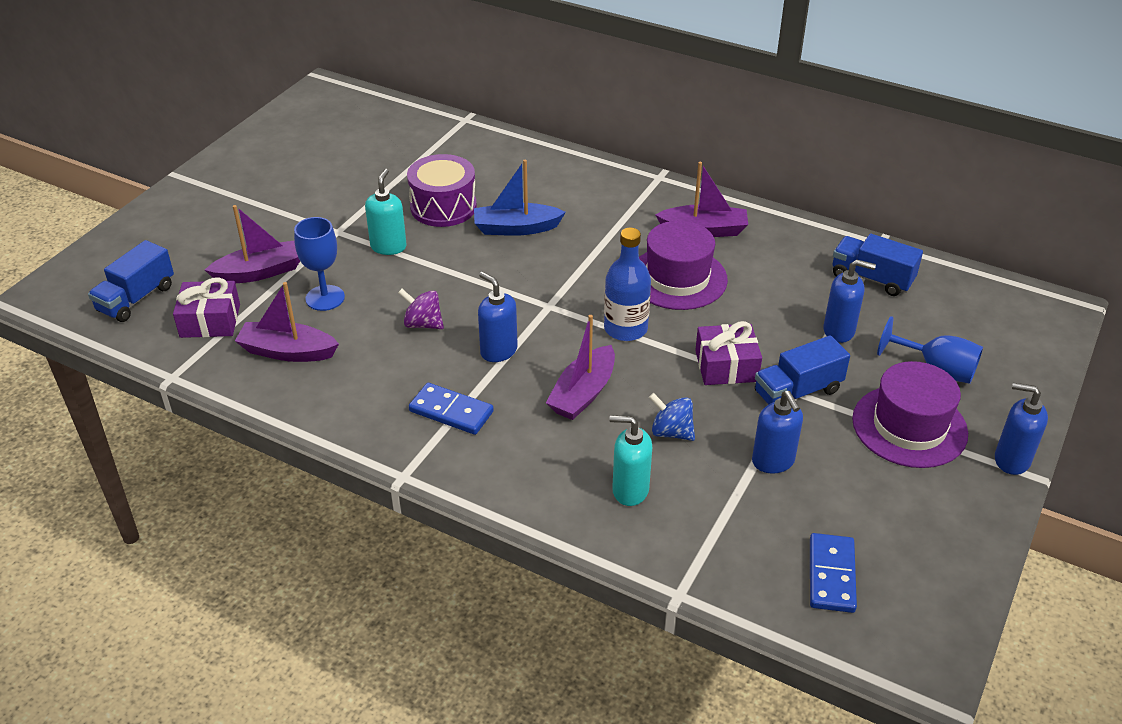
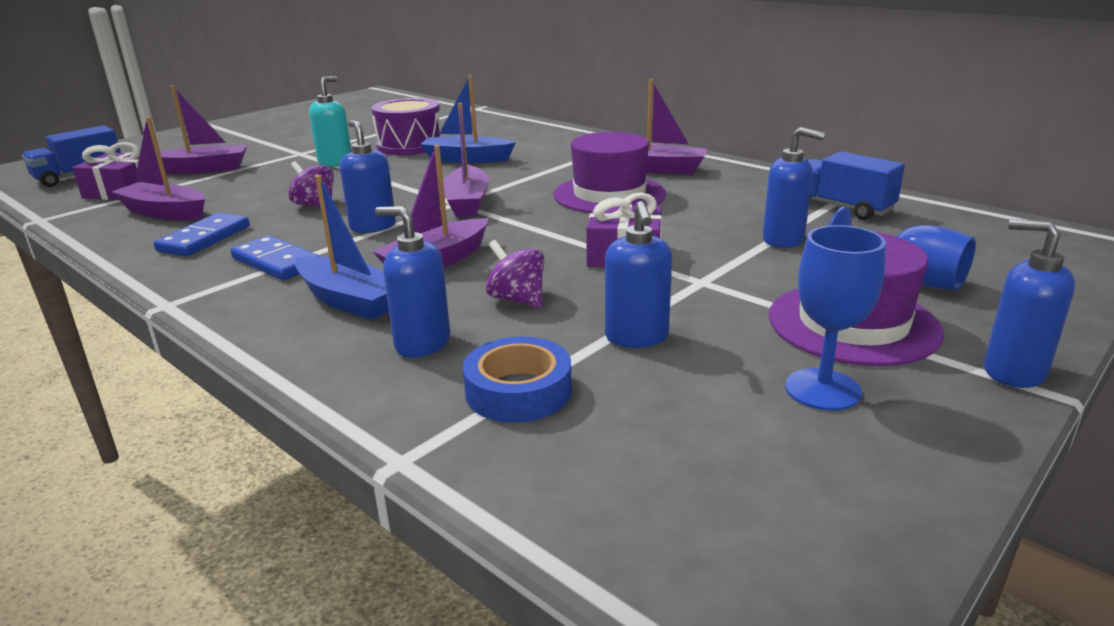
camera: 15 degrees right, 15 degrees down
blue goblet [294,217,345,311] -> blue goblet moved to [785,225,886,411]
blue bottle [604,228,651,341] -> none
turquoise soap dispenser [609,415,652,506] -> blue soap dispenser [375,206,450,358]
blue spinning top [649,393,695,441] -> purple spinning top [486,240,545,308]
blue truck [755,335,850,405] -> none
blue domino [810,533,857,613] -> blue domino moved to [154,213,250,257]
none -> blue boat [295,175,389,320]
none -> purple boat [443,103,490,217]
none -> blue tape [463,336,572,423]

